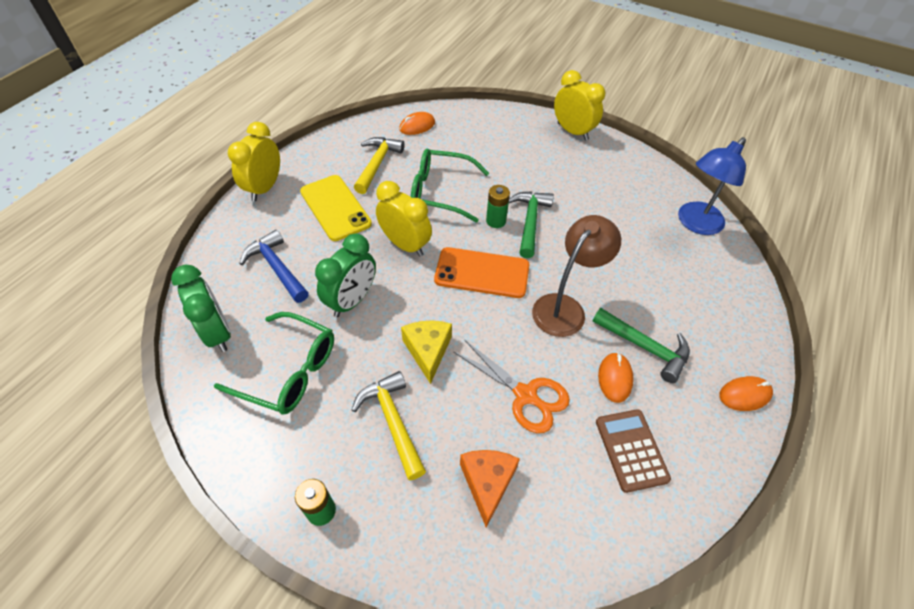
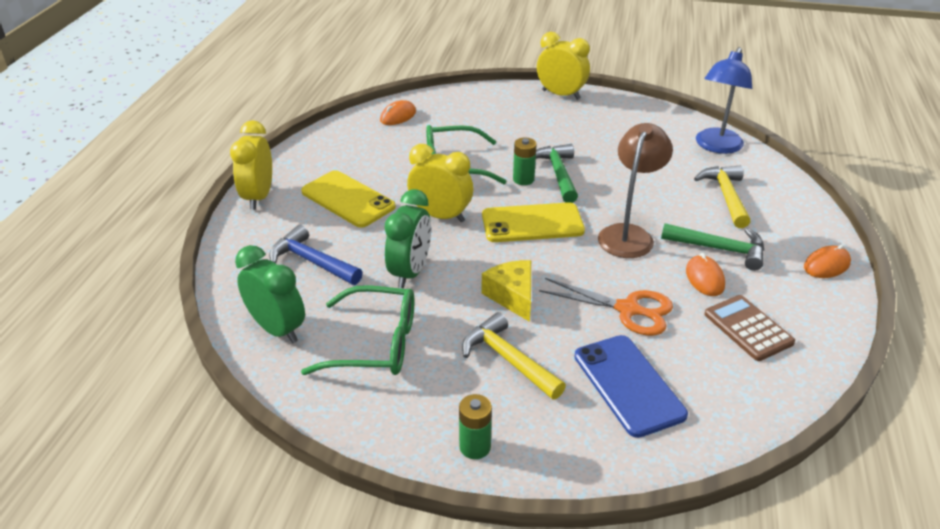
camera: 15 degrees left, 15 degrees down
yellow hammer [354,137,405,194] -> yellow hammer moved to [694,165,751,228]
orange phone [434,247,529,298] -> yellow phone [482,202,585,242]
orange cheese [460,450,520,528] -> blue phone [574,335,688,438]

